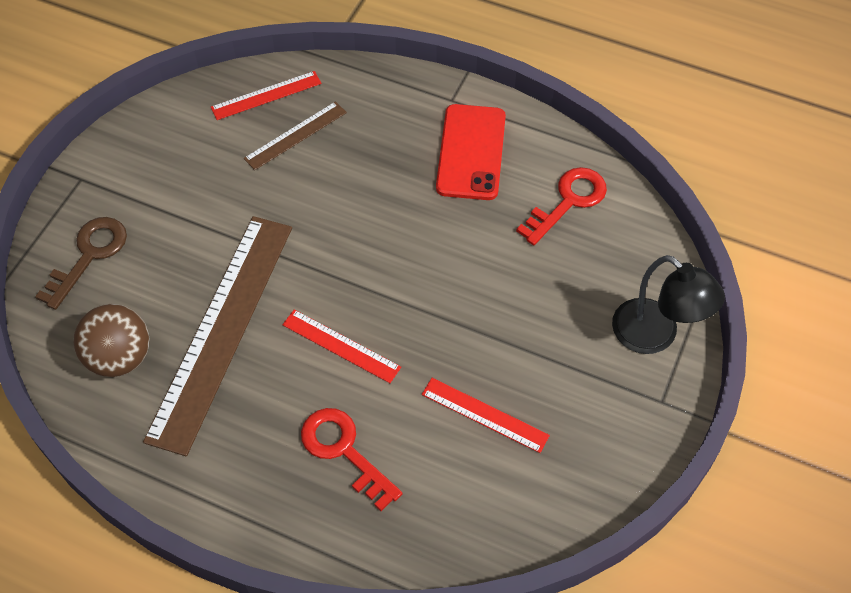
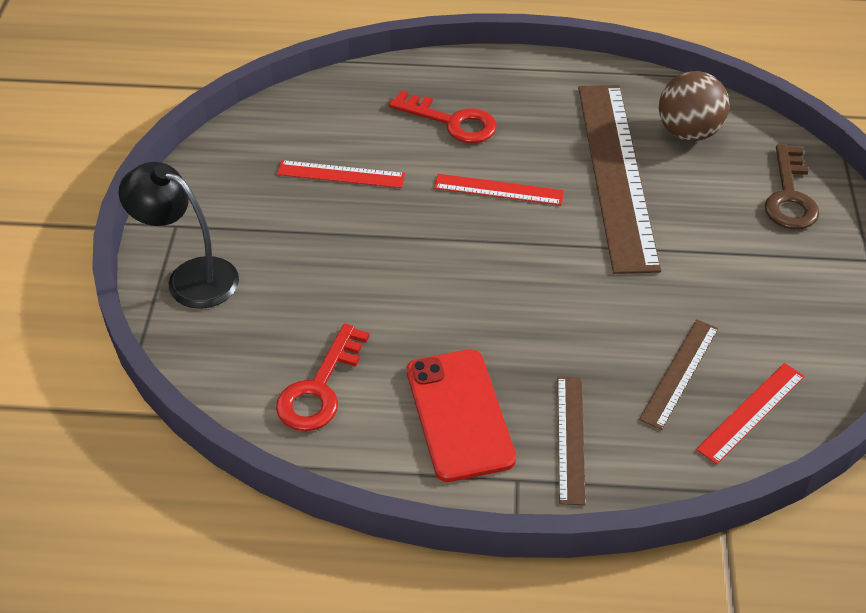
camera: 160 degrees right, 10 degrees down
none -> brown ruler [558,376,586,505]

